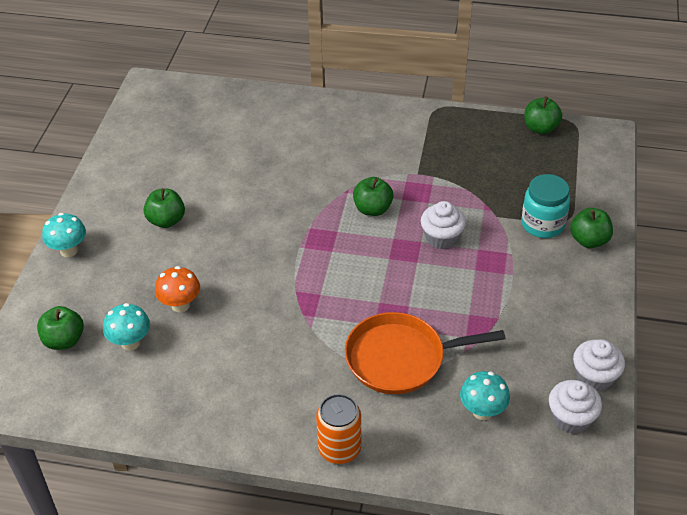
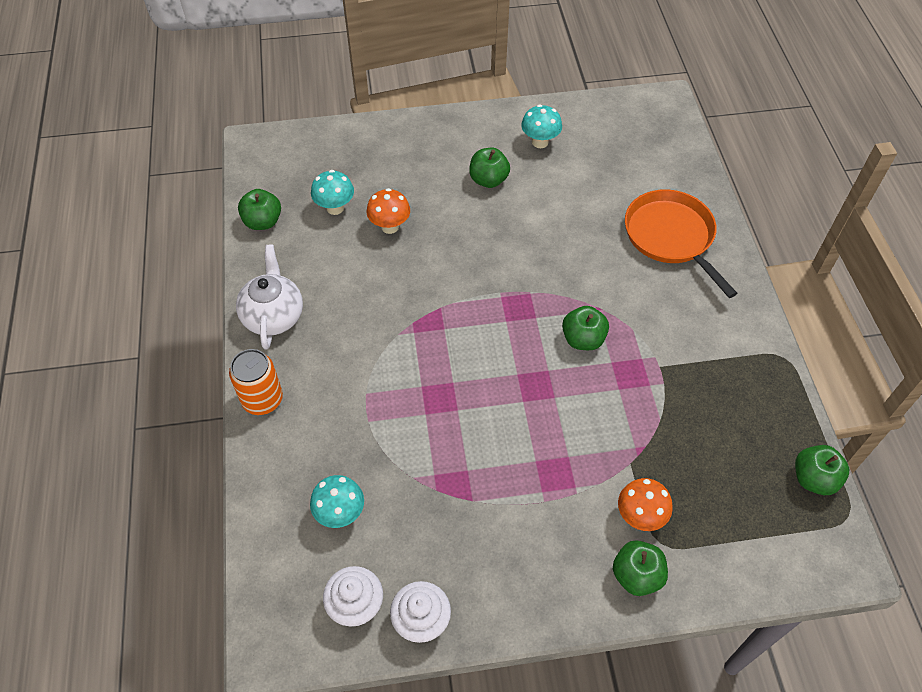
camera: 70 degrees right, 10 degrees up
green apple [37,306,84,350] -> green apple moved to [238,189,281,230]
turquoise mushroom [42,213,86,257] -> turquoise mushroom moved to [521,104,562,148]
orange pan [345,312,505,394] -> orange pan moved to [625,189,738,298]
white cupcake [421,201,466,249] -> none
turquoise jar [521,174,570,238] -> orange mushroom [618,478,673,531]
none -> white teapot [236,245,303,350]

